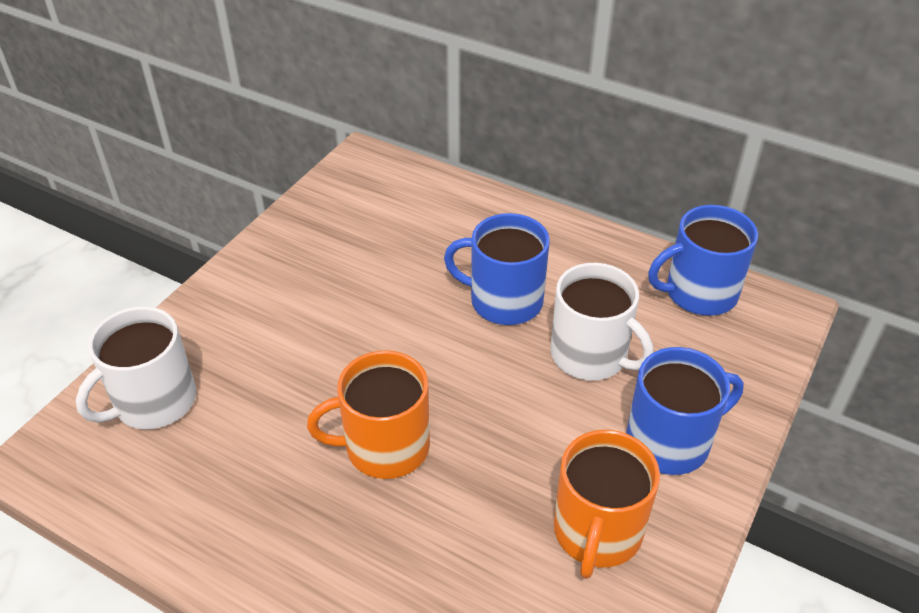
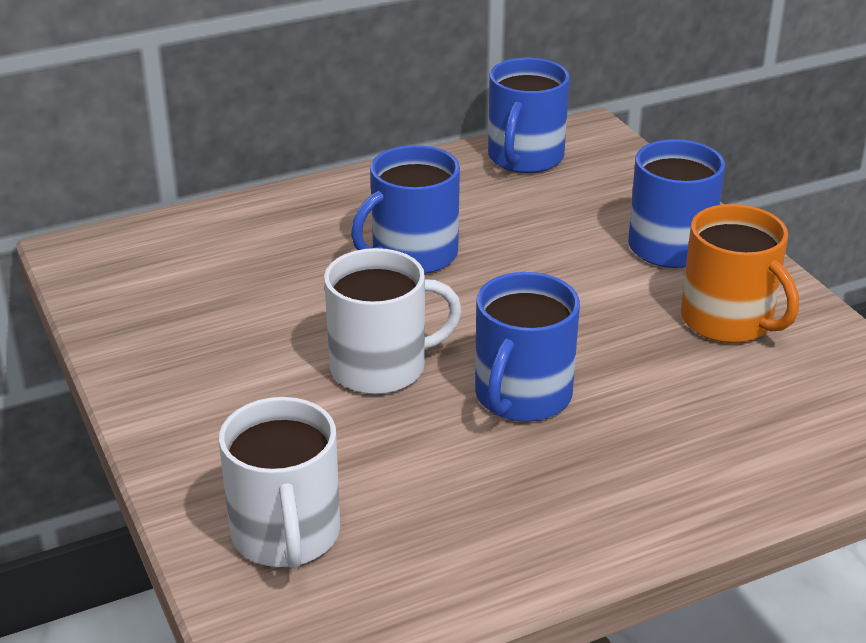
camera: 55 degrees left, 10 degrees down
orange mug [307,350,430,479] -> blue mug [475,272,580,422]
white mug [550,263,653,380] -> white mug moved to [324,248,462,394]

